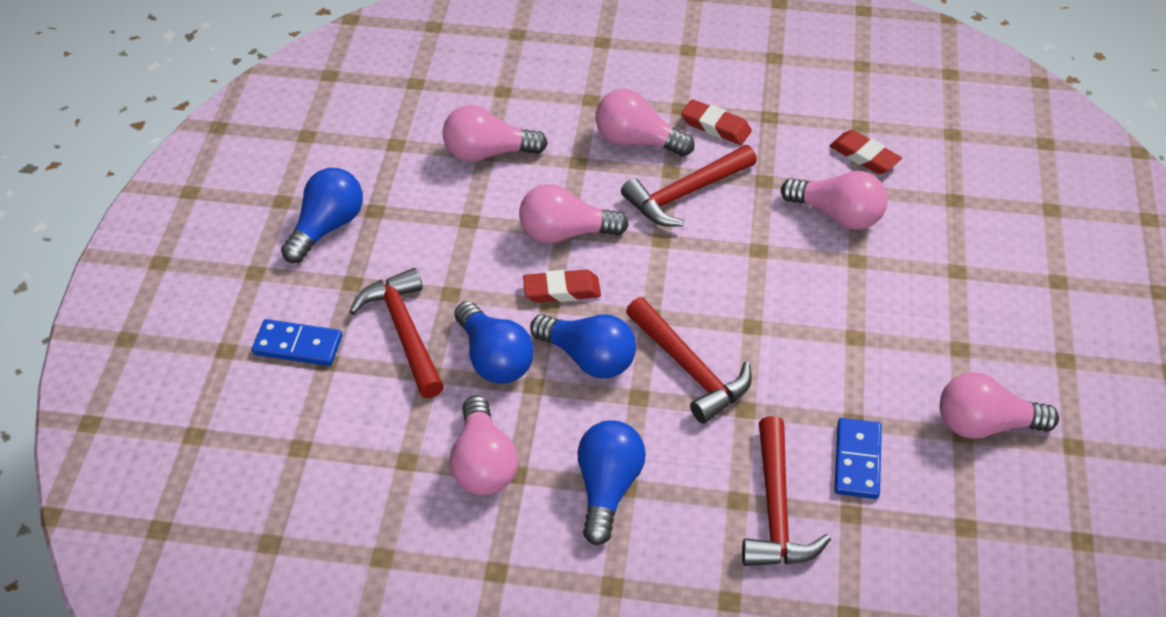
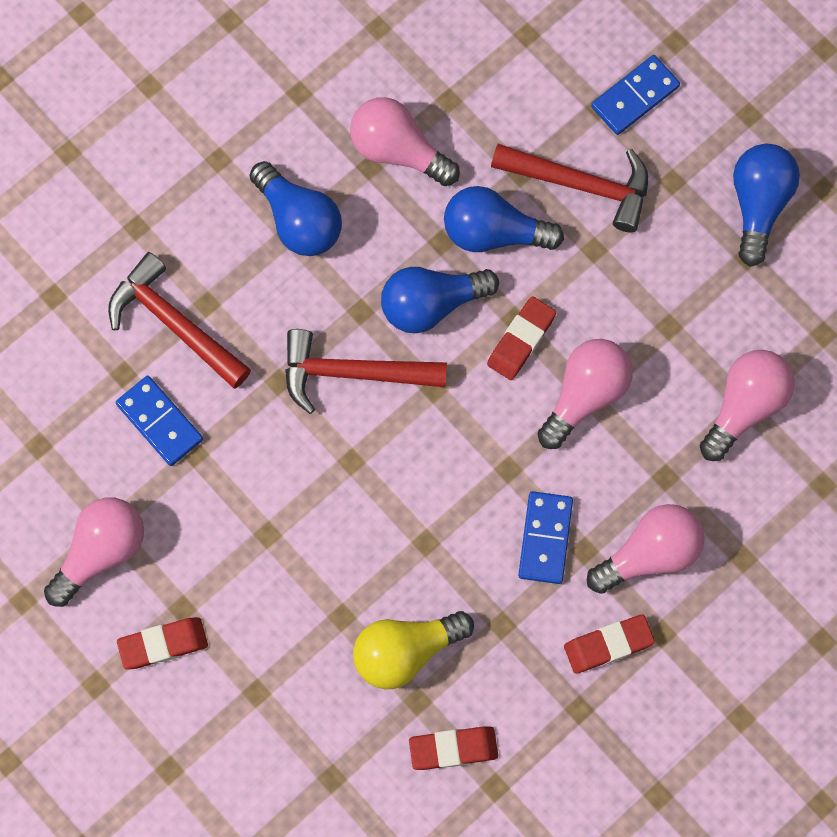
camera: 130 degrees right, 25 degrees up
blue light bulb [281,168,363,263] -> blue light bulb turned 150 degrees counterclockwise [733,144,800,267]
red hammer [621,145,757,227] -> blue domino [518,491,573,584]
pink light bulb [781,171,888,230] -> yellow light bulb [353,611,474,689]
none -> red eraser [117,617,208,669]

